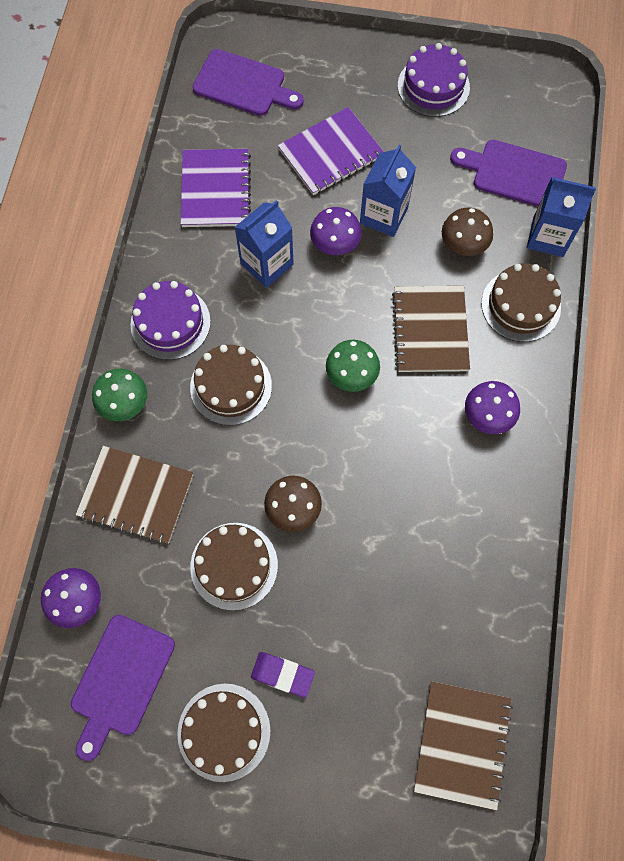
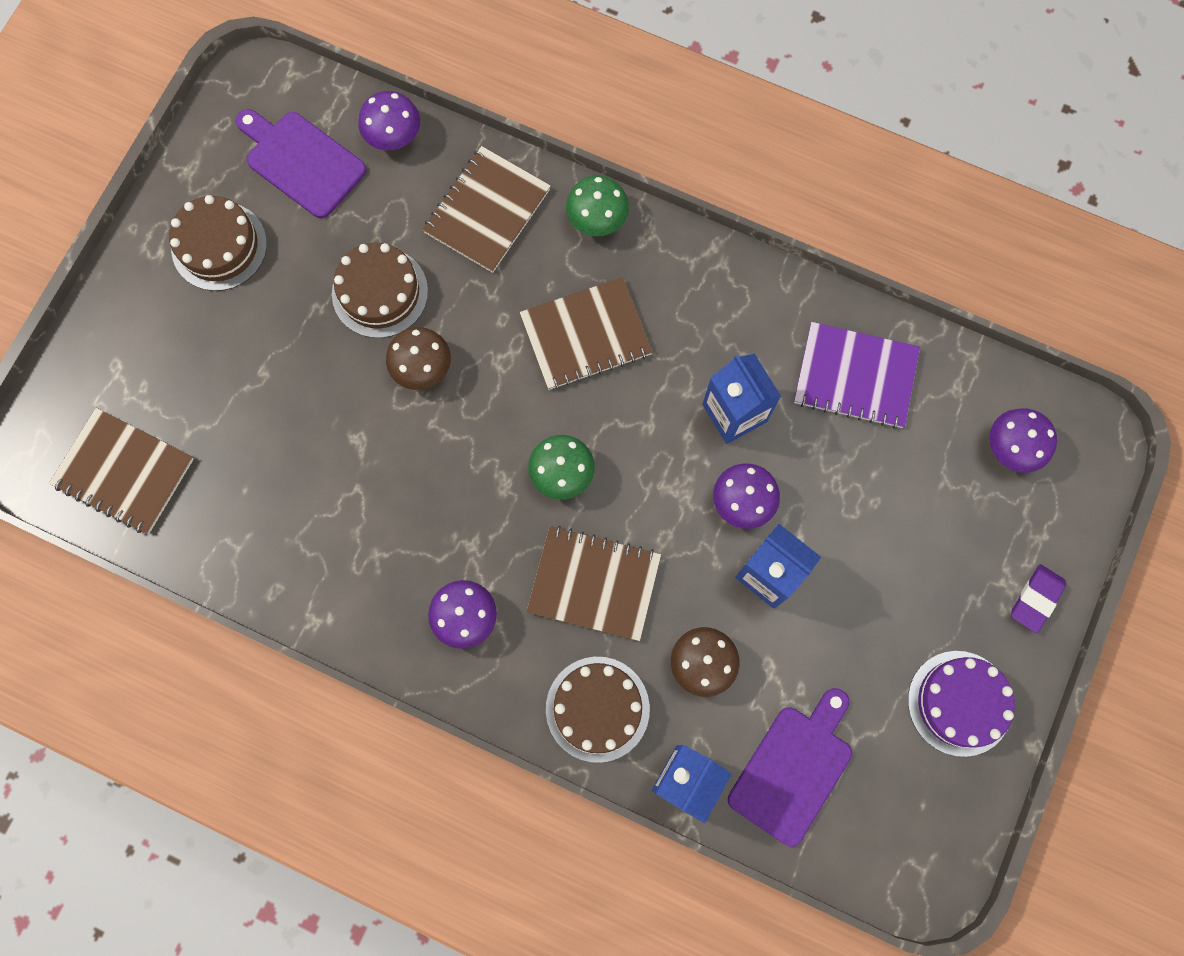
camera: 105 degrees right, 5 degrees up
purple cake [130,281,211,360] -> none
brown cake [190,345,272,425] -> brown notebook [519,277,653,390]
purple cutting board [192,49,304,116] -> purple mushroom [989,408,1057,473]
purple eraser [251,652,315,698] -> purple eraser moved to [1011,564,1066,633]
purple notebook [278,107,384,195] -> none

